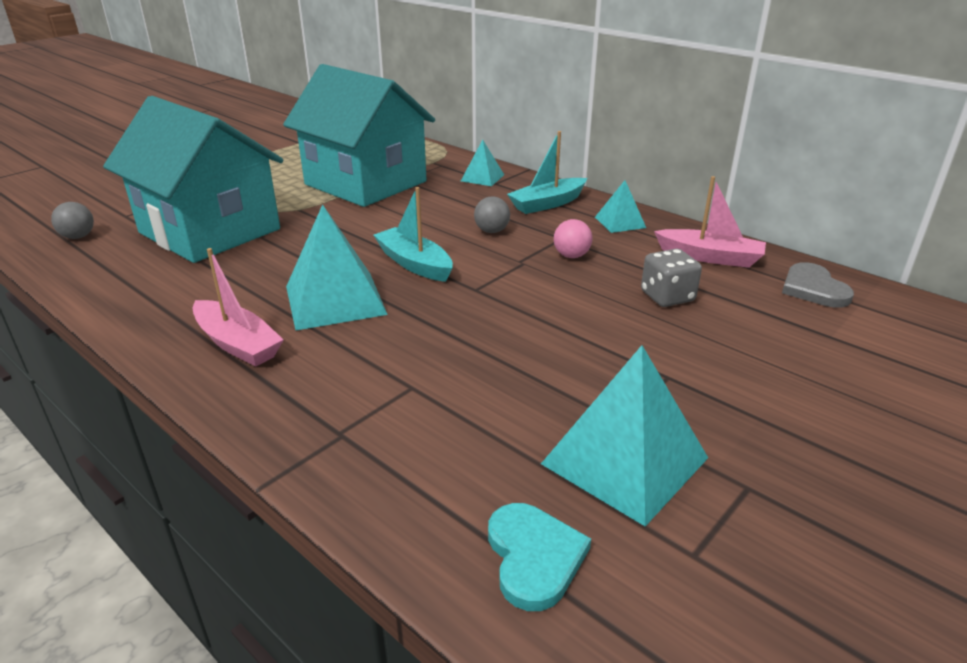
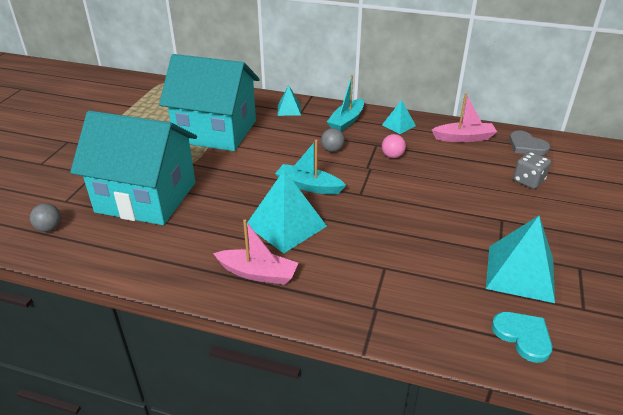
camera: 25 degrees left, 5 degrees up
grey dice [641,249,702,307] -> grey dice moved to [513,152,551,189]

